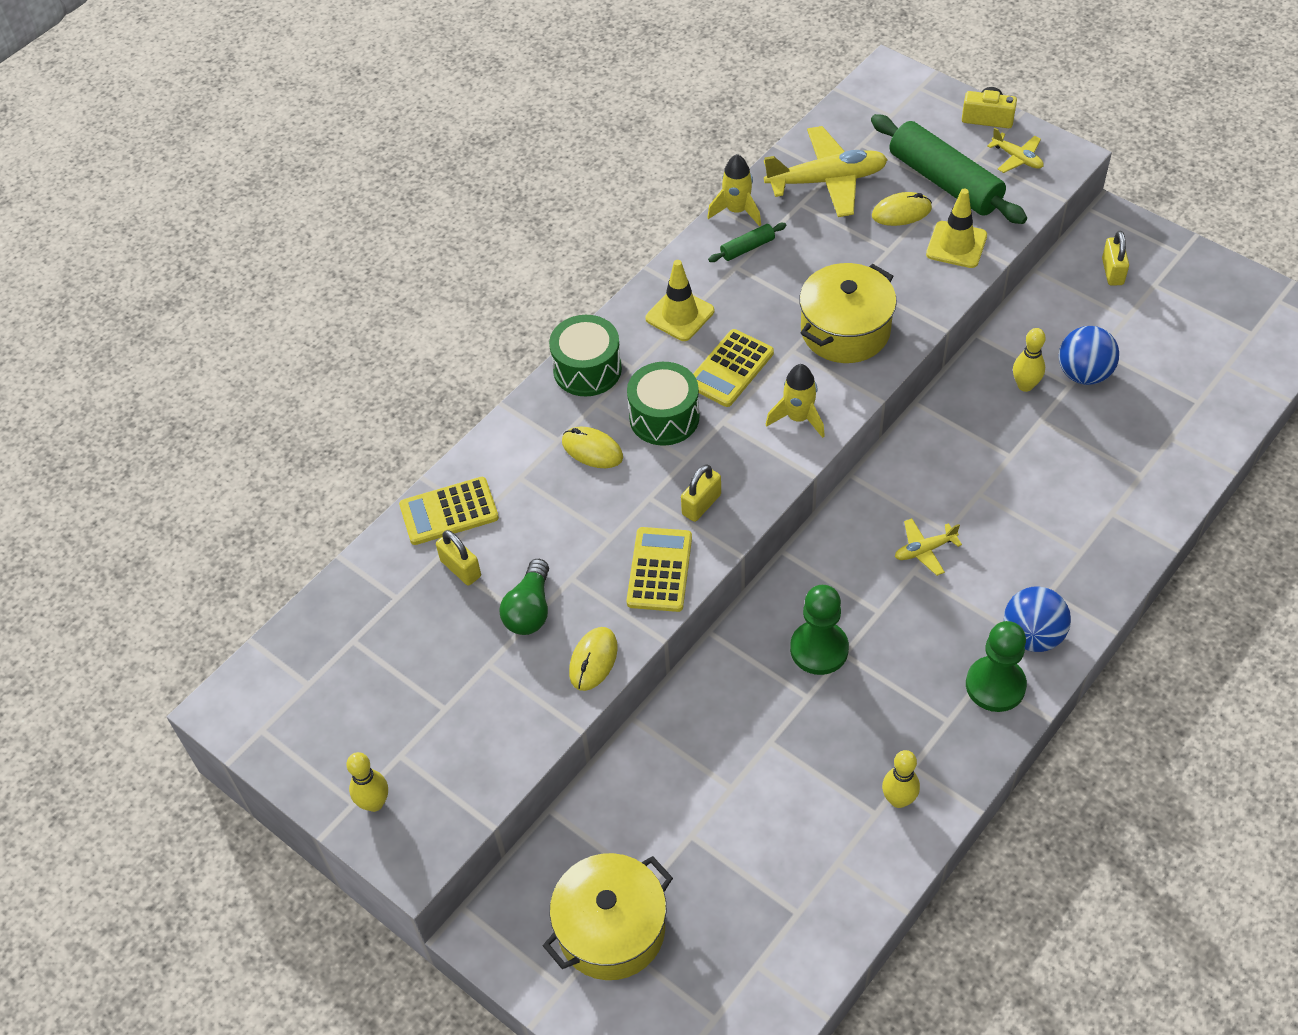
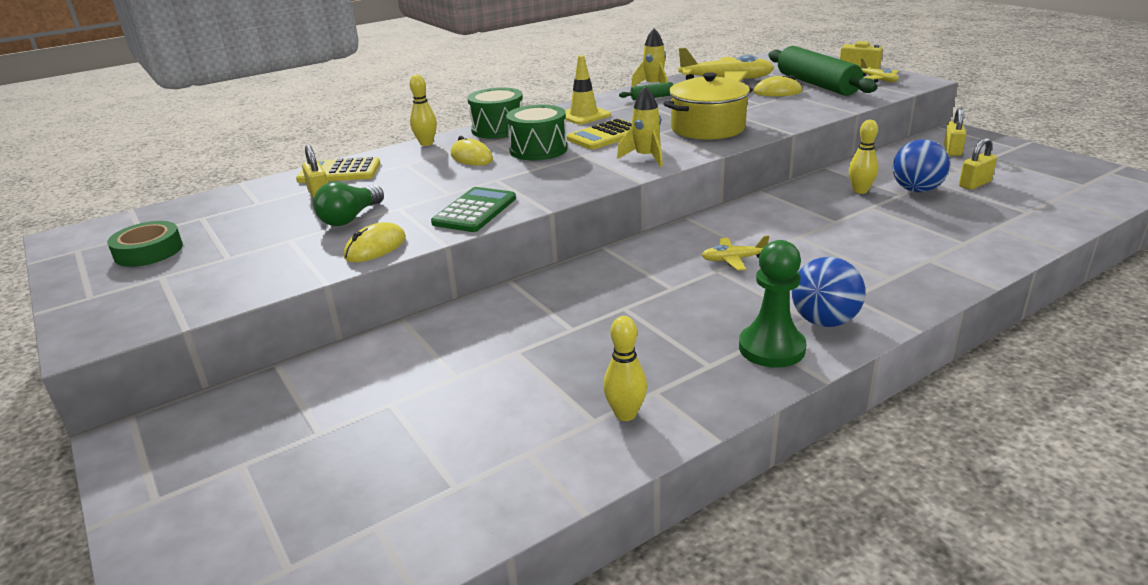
camera: 15 degrees right, 25 degrees down
yellow bowling pin [346,752,388,812] -> yellow bowling pin moved to [409,75,437,146]
yellow pot [543,853,673,980] -> none
yellow calculator [626,527,692,612] -> green calculator [431,187,516,232]
yellow padlock [681,464,721,522] -> yellow padlock moved to [959,138,997,190]
green pawn [790,585,849,675] -> none
yellow traffic cone [926,188,987,268] -> none
none -> green tape [107,221,183,267]

